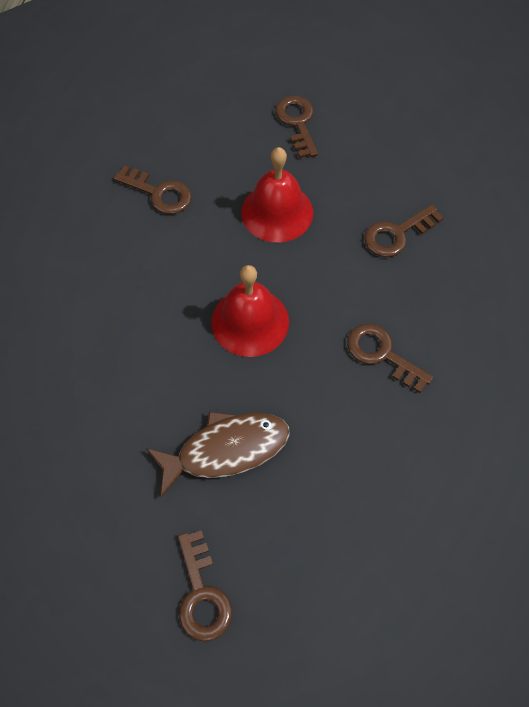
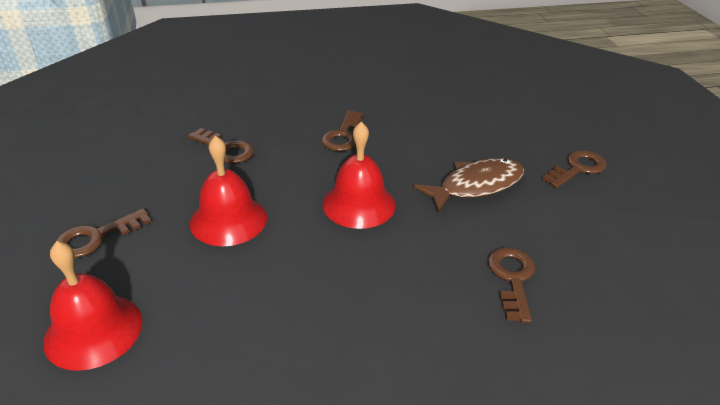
camera: 115 degrees left, 25 degrees down
brown key [114,165,192,214] -> brown key moved to [488,247,535,323]
brown fish [146,411,290,497] -> brown fish turned 105 degrees clockwise [413,158,524,213]
none -> red bell [43,241,142,371]

